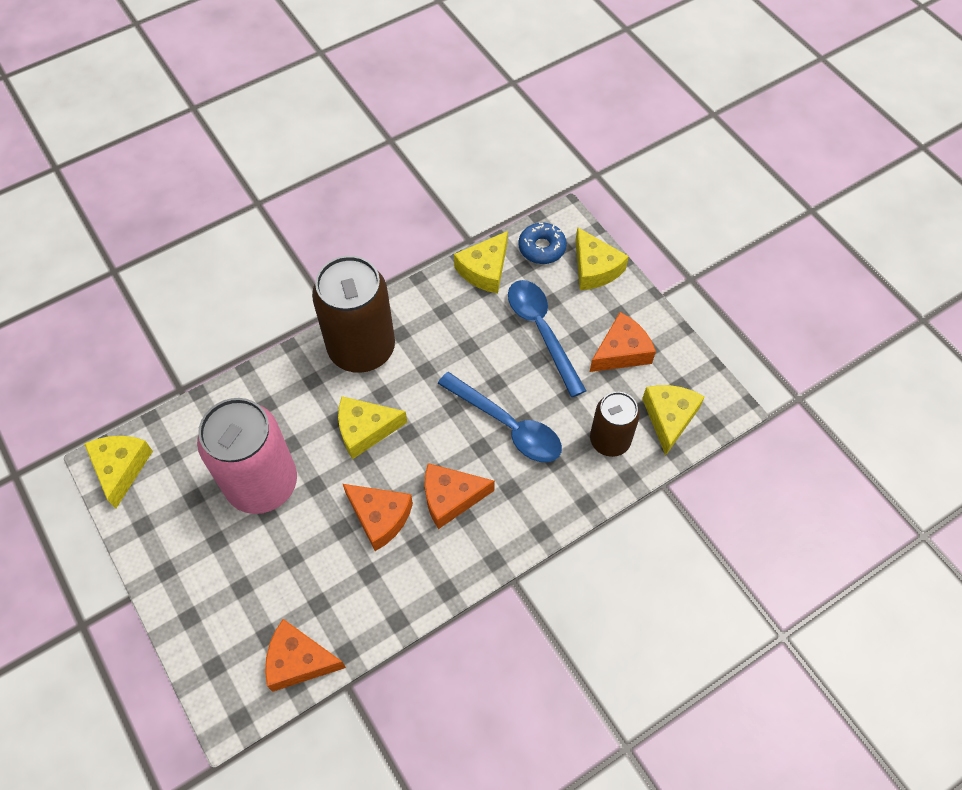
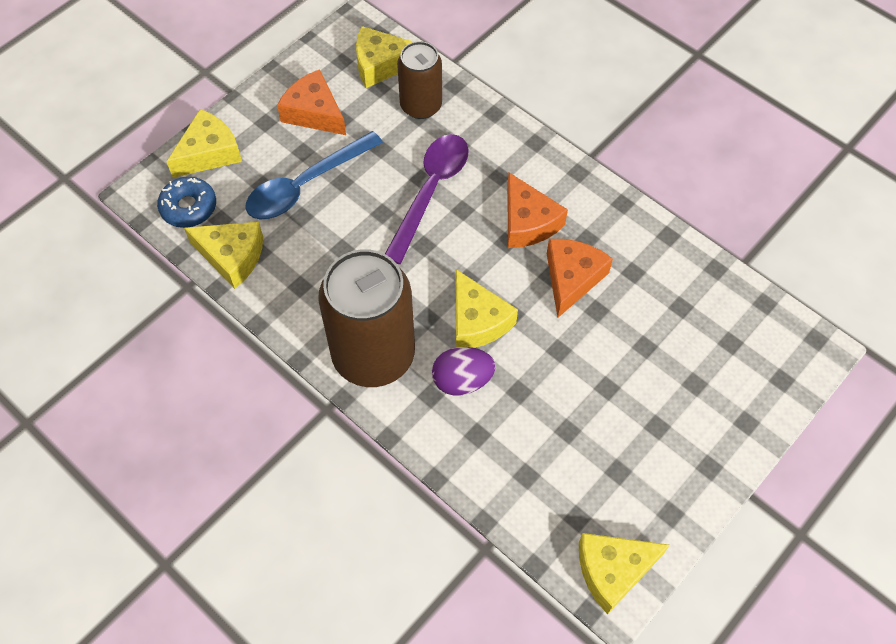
camera: 105 degrees left, 0 degrees up
pink can [197,398,297,514] -> none
orange cheese [265,619,346,692] -> none
blue spoon [438,372,562,462] -> purple spoon [385,134,469,264]
none -> purple egg [432,347,495,396]

